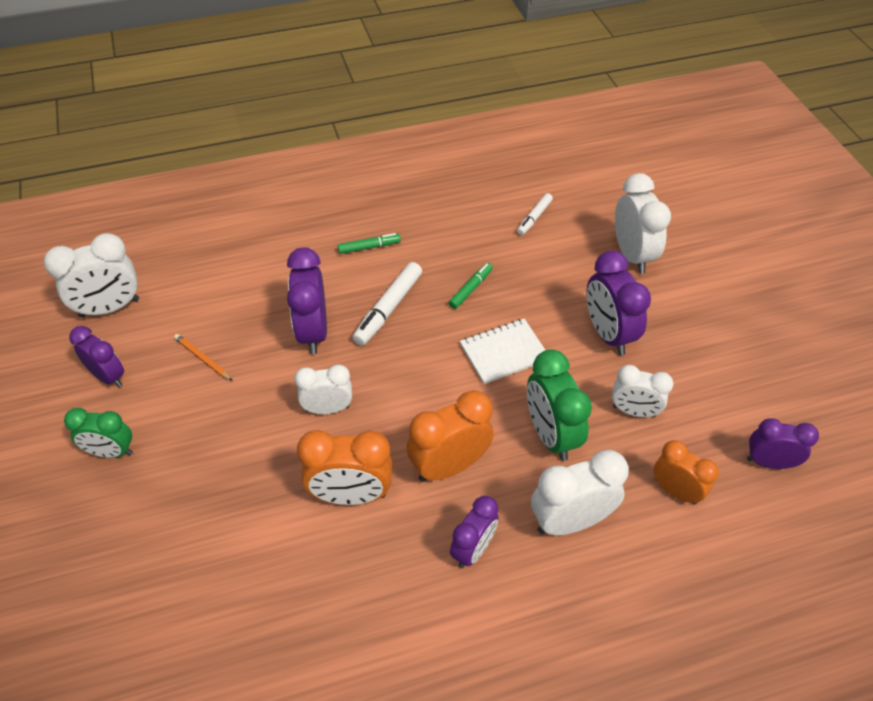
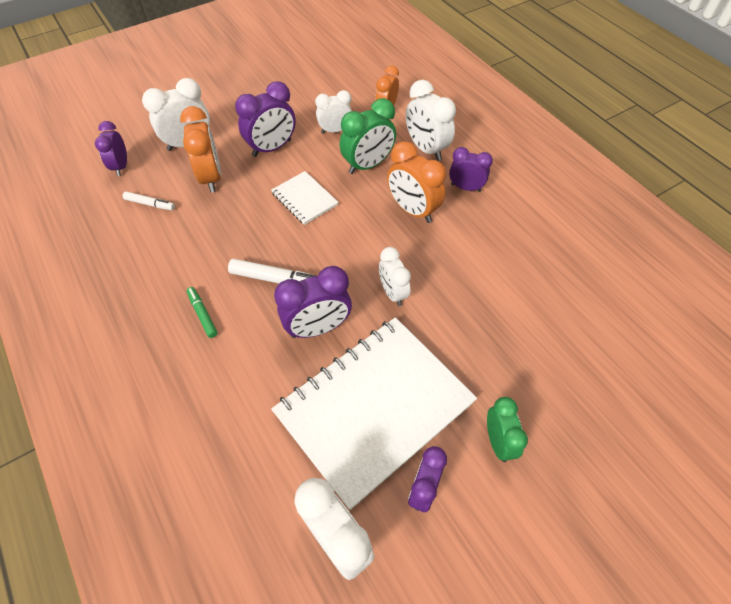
camera: 105 degrees left, 5 degrees up
orange pencil [174,334,233,381] -> white notebook [271,317,477,510]
orange clock [297,430,392,505] -> orange clock moved to [180,106,221,193]
green marker [449,263,493,309] -> none
white clock [612,365,673,417] -> white clock turned 105 degrees counterclockwise [315,90,352,133]
purple clock [747,418,819,469] -> purple clock moved to [95,121,127,176]

